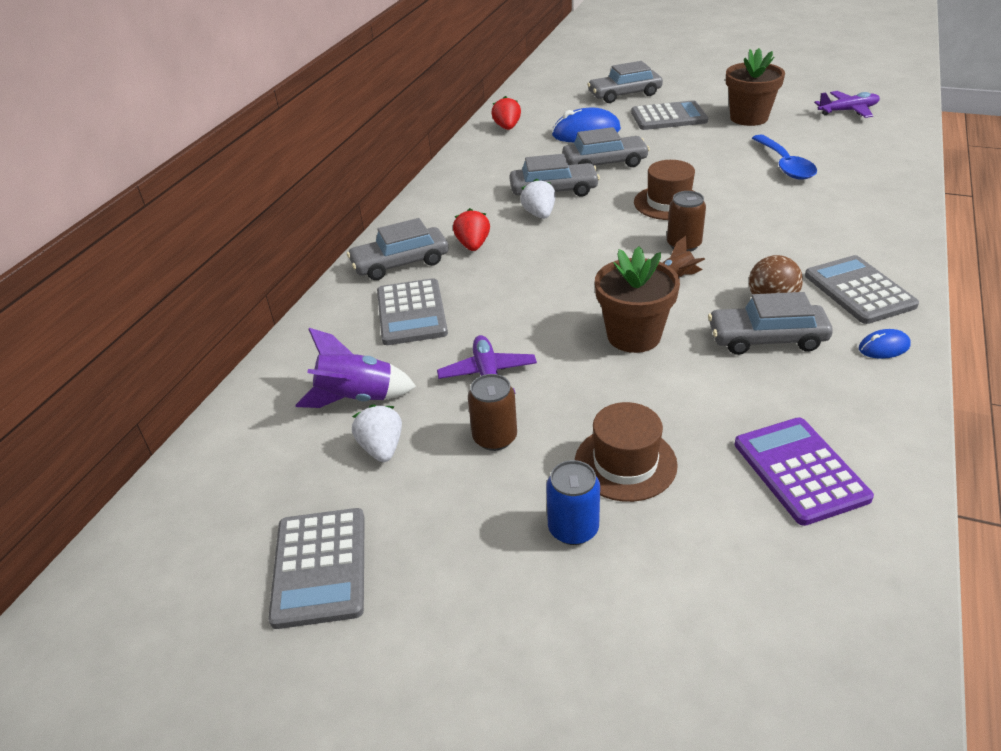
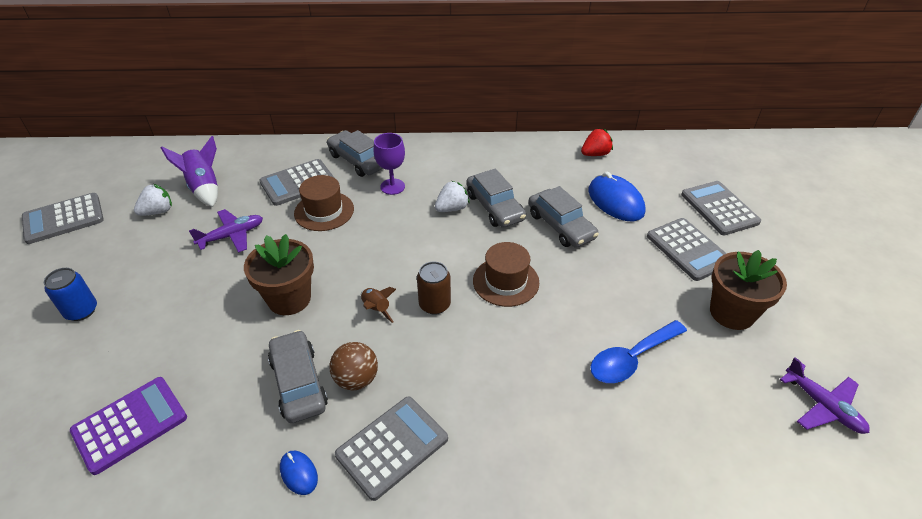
camera: 65 degrees right, 5 degrees up
red strawberry [453,208,490,251] -> purple goblet [373,133,405,195]
brown can [468,374,517,451] -> none
brown hat [575,402,678,502] -> brown hat moved to [294,175,354,231]
grey car [587,61,663,103] -> grey calculator [681,181,761,235]

